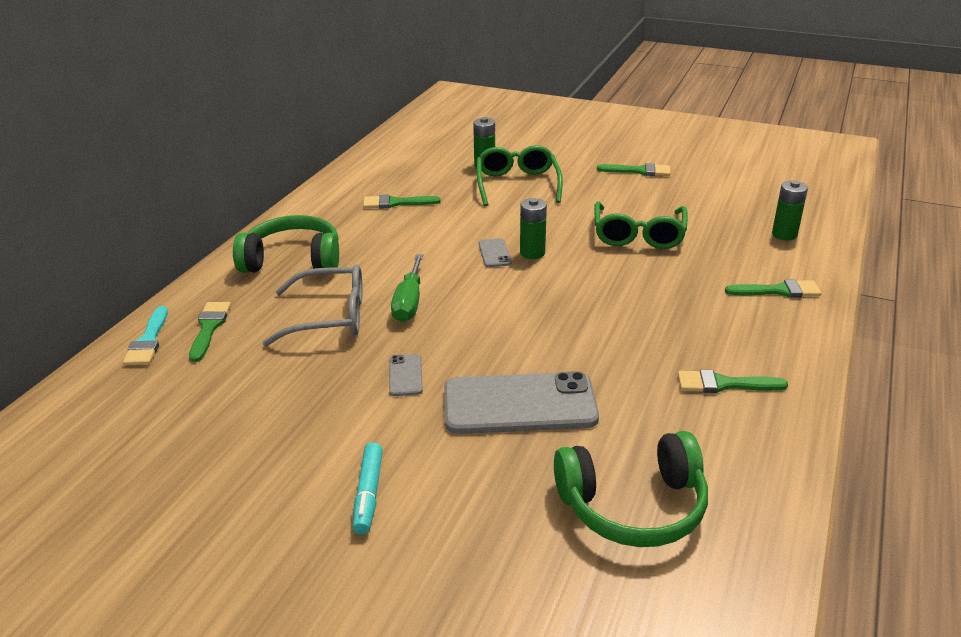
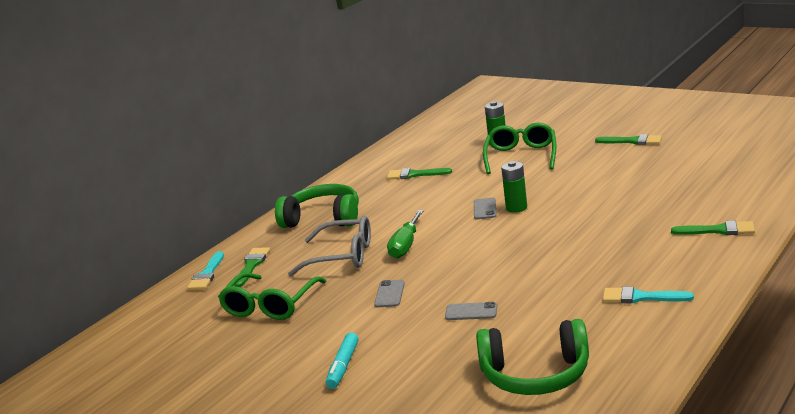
camera: 15 degrees right, 10 degrees down
grey phone [444,371,599,434] -> grey phone [445,302,497,320], size x0.43
green glasses [594,202,688,249] -> green glasses moved to [218,272,326,320]
green brush [678,370,788,393] -> turquoise brush [603,287,694,303]
green battery [772,180,808,240] -> none

